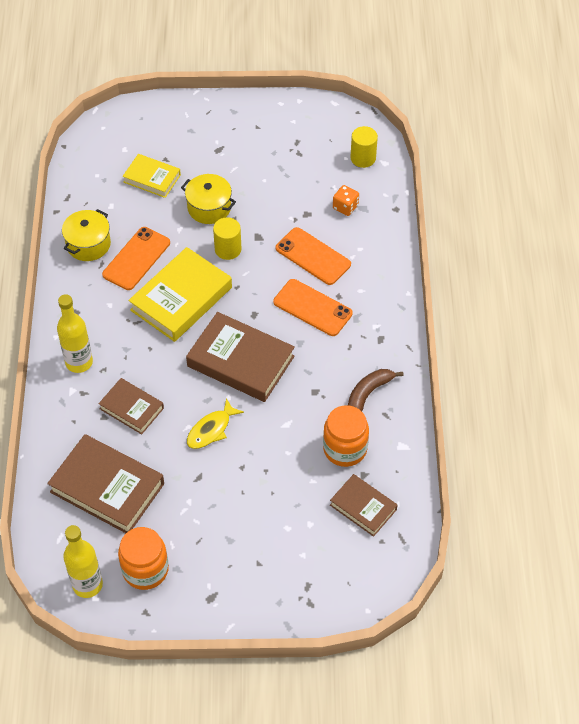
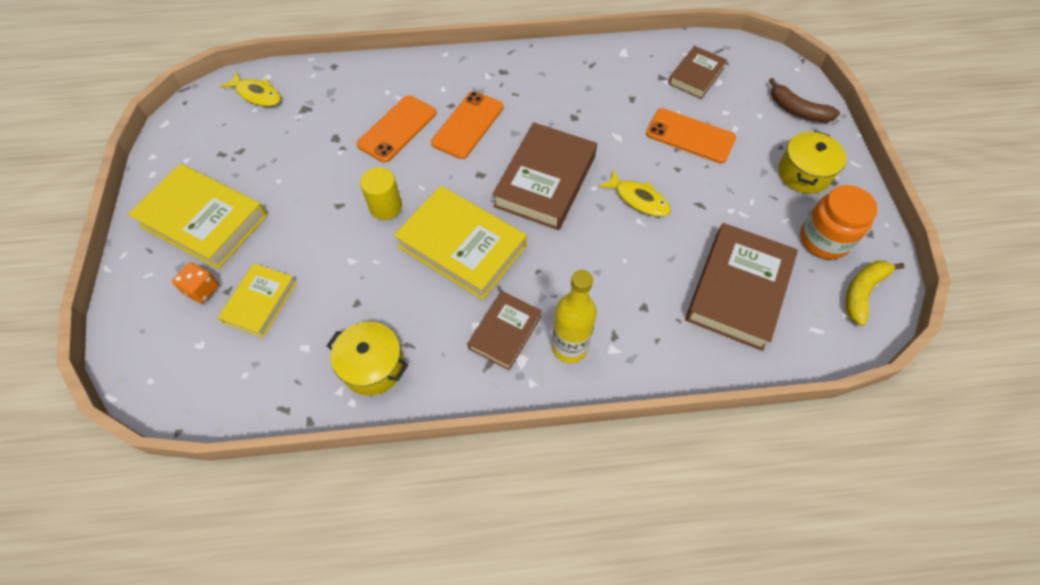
camera: 95 degrees left, 5 degrees up
yellow bottle [63,525,103,598] -> yellow banana [846,261,905,326]
brown book [99,378,164,435] -> brown book moved to [468,291,542,370]
orange phone [102,227,170,290] -> orange phone moved to [646,108,736,163]
yellow pot [181,174,236,224] -> yellow pot moved to [778,130,846,194]
orange jar [323,405,369,467] -> none
orange dice [333,185,359,216] -> orange dice moved to [172,262,219,303]
brown banana [348,369,404,411] -> brown banana moved to [769,78,840,123]
yellow cylinder [350,126,378,168] -> yellow fish [220,71,281,107]
none -> yellow book [128,164,267,269]

